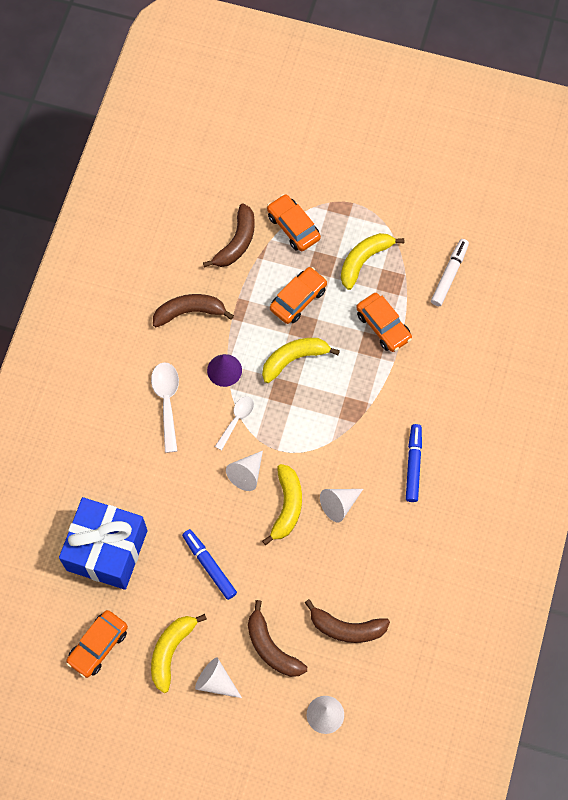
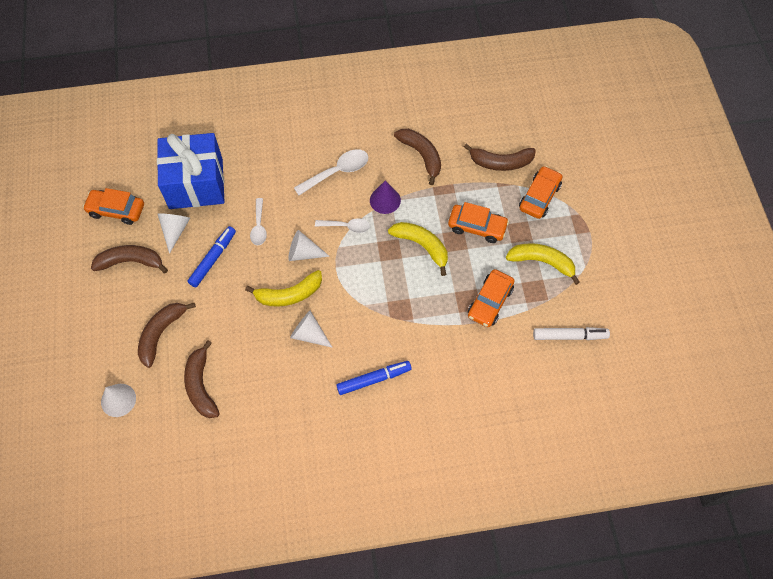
camera: 65 degrees right, 5 degrees down
yellow banana [151,614,207,693] -> brown banana [91,245,168,274]
white cone [195,658,242,698] -> white cone moved to [158,213,190,254]
none -> white spoon [250,198,267,245]

